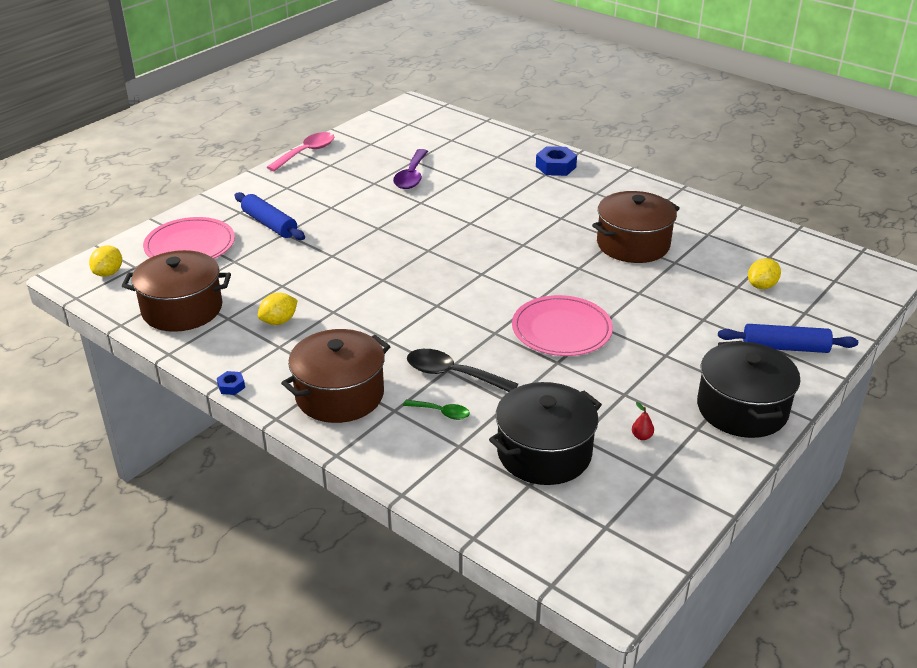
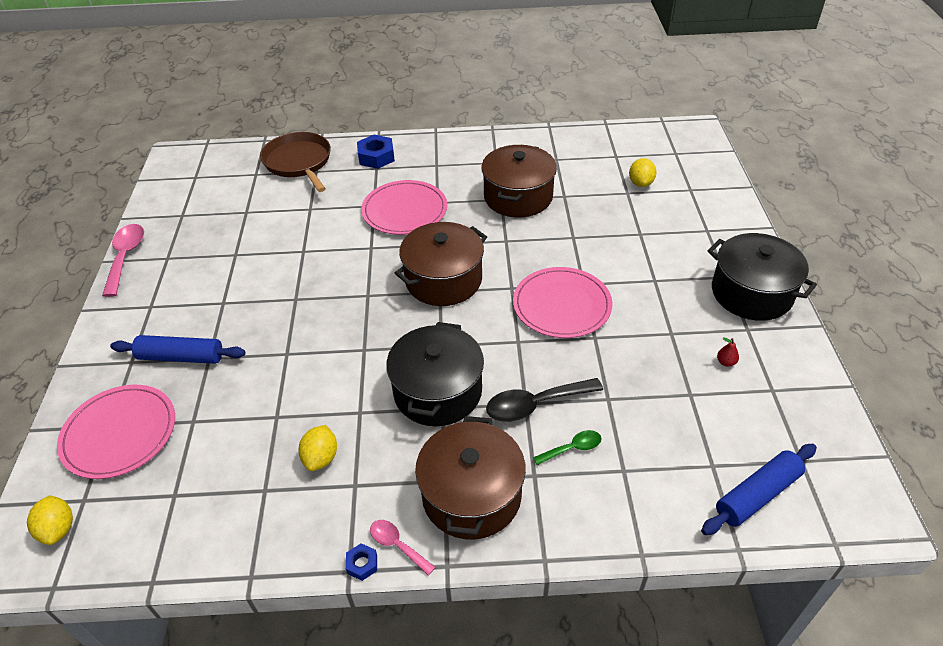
camera: 40 degrees left, 10 degrees up
brown pot [122,250,231,332] -> brown pot moved to [395,222,487,306]
purple spoon [393,149,428,189] -> none
black pot [489,382,602,485] -> black pot moved to [386,322,484,426]
blue rolling pin [718,324,858,353] -> blue rolling pin moved to [701,444,817,535]
none -> brown pan [260,132,331,192]
none -> pink plate [361,180,447,235]
none -> pink spoon [370,520,435,576]

